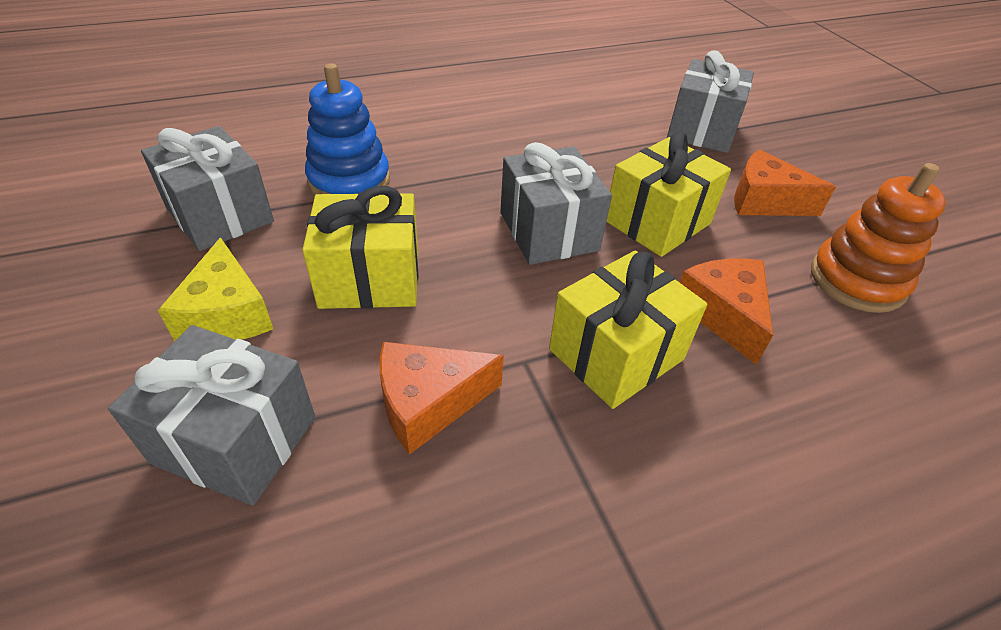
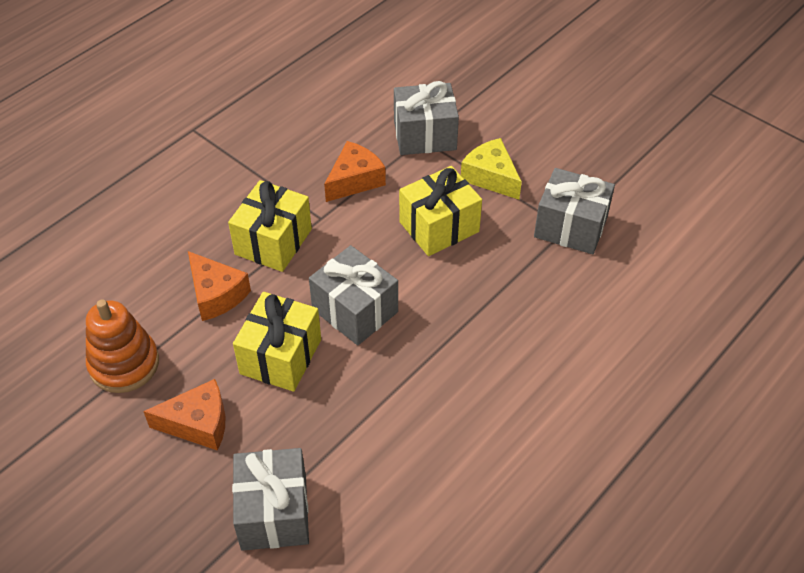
camera: 155 degrees right, 5 degrees up
blue stacking toy [305,63,390,195] -> none

